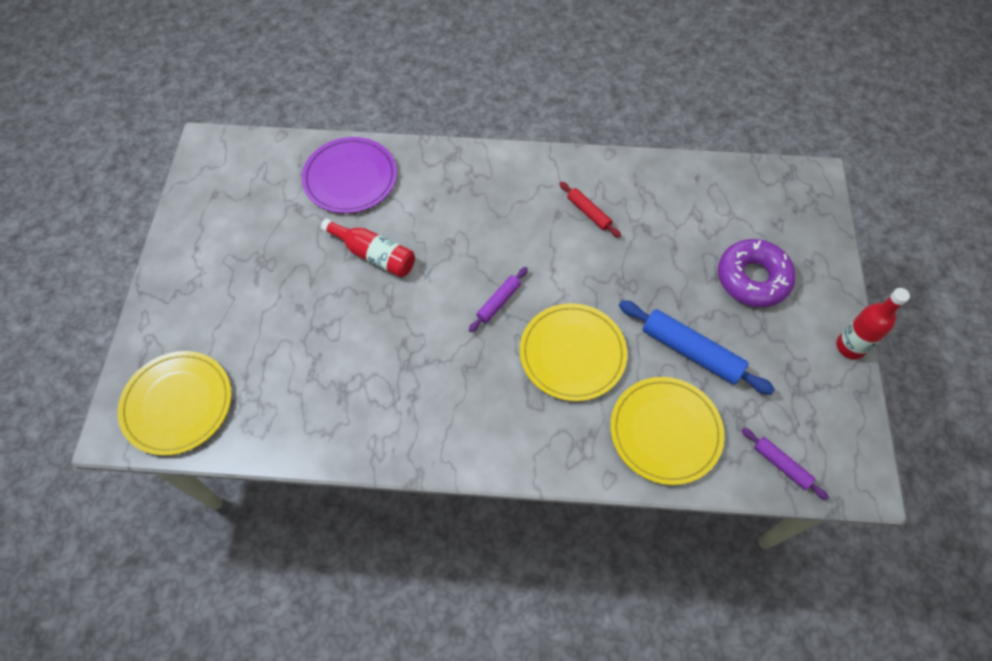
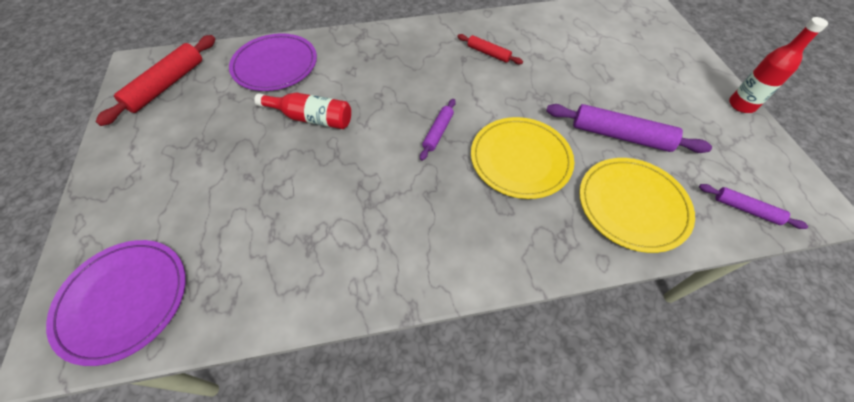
camera: 15 degrees left, 5 degrees down
yellow plate [118,351,232,456] -> purple plate [46,240,186,366]
blue rolling pin [619,300,775,395] -> purple rolling pin [546,104,712,153]
purple donut [718,239,796,307] -> none
none -> red rolling pin [95,35,215,126]

